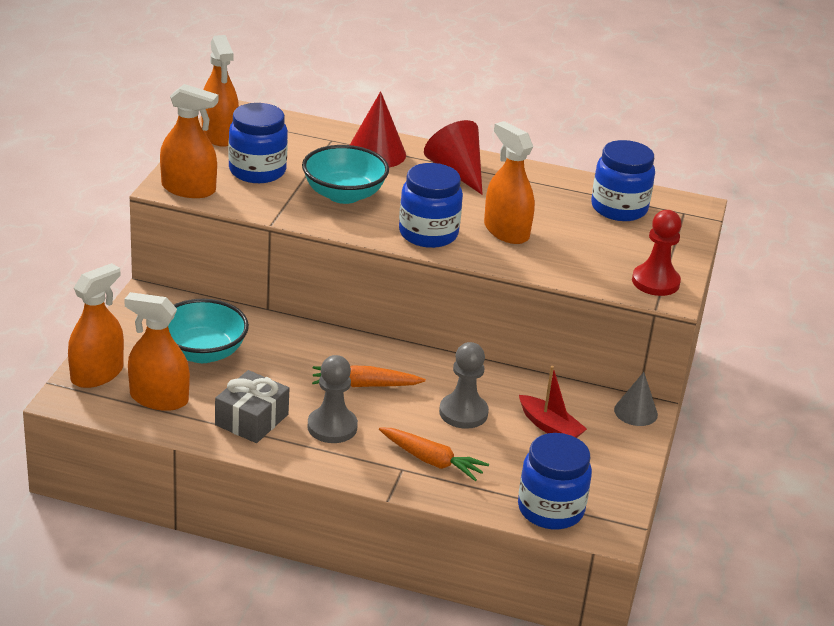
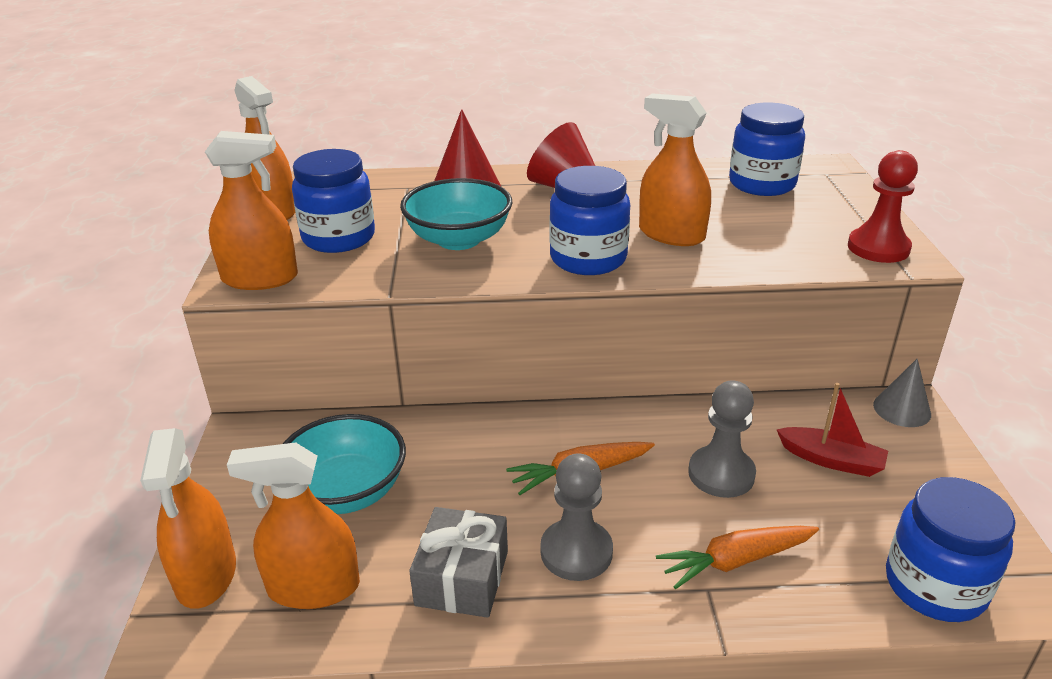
camera: 15 degrees left, 0 degrees up
orange spray bottle [68,263,124,388] -> orange spray bottle turned 150 degrees clockwise [140,428,236,609]
orange carrot [379,427,489,481] -> orange carrot turned 150 degrees clockwise [656,526,819,589]

